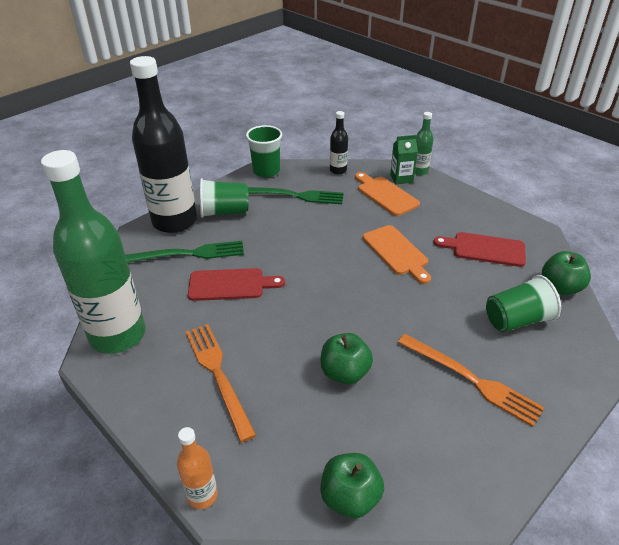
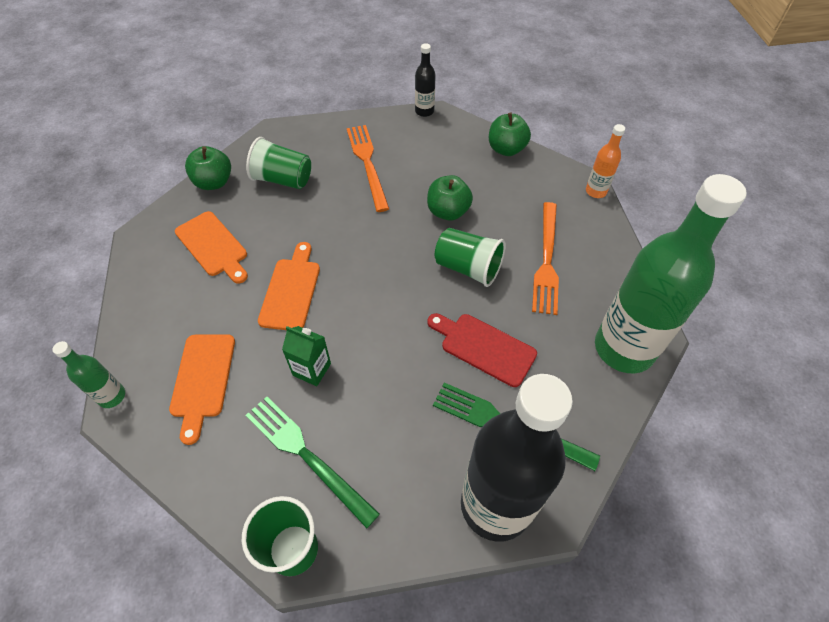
camera: 145 degrees left, 15 degrees up
green cup [200,178,249,218] -> green cup moved to [435,228,506,287]
black bottle [330,111,348,175] -> black bottle moved to [415,43,436,117]
green carton [390,135,418,184] -> green carton moved to [282,326,331,386]
red cutting board [433,232,526,267] -> orange cutting board [175,211,248,284]

